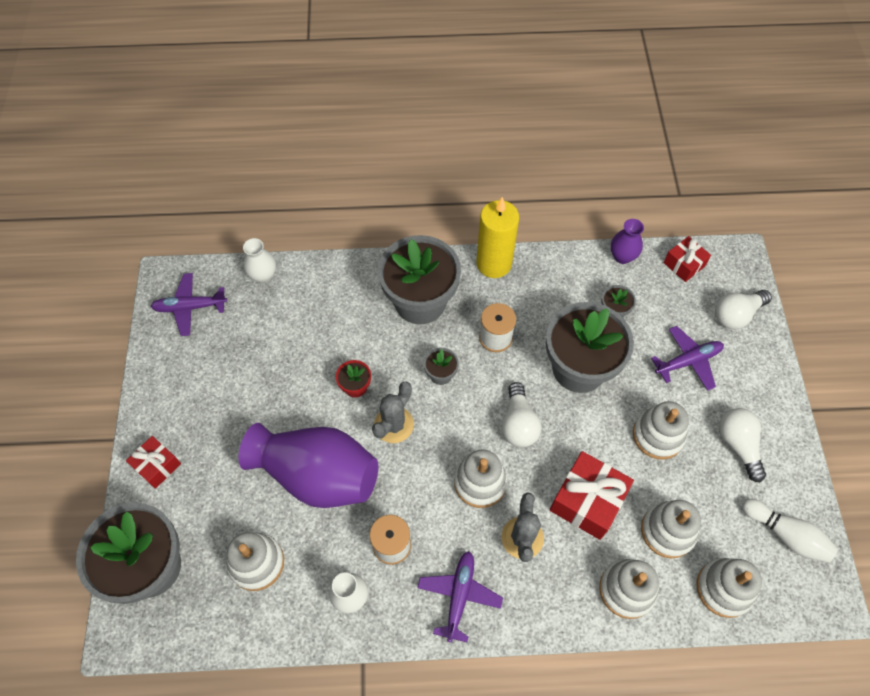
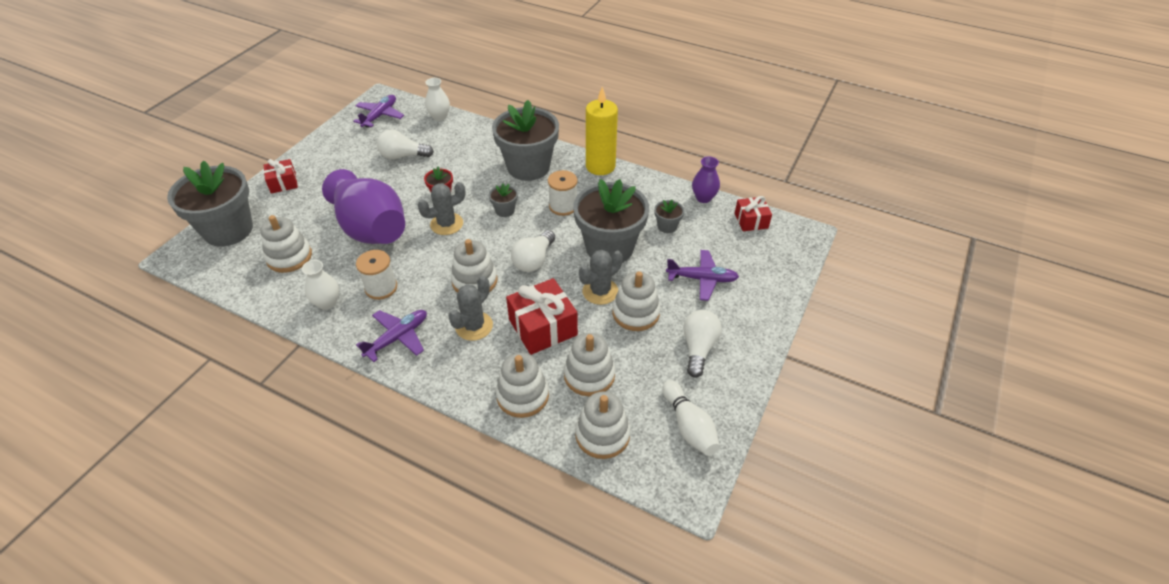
camera: 30 degrees right, 15 degrees down
purple plane [150,273,227,336] -> purple plane turned 90 degrees clockwise [353,95,404,128]
white light bulb [715,290,772,329] -> white light bulb moved to [377,130,434,159]
none -> grey cactus [579,250,623,305]

